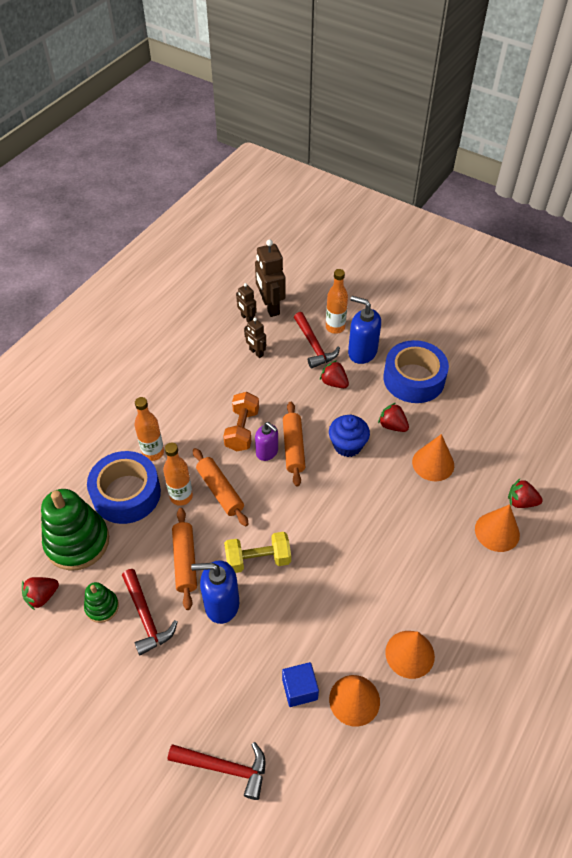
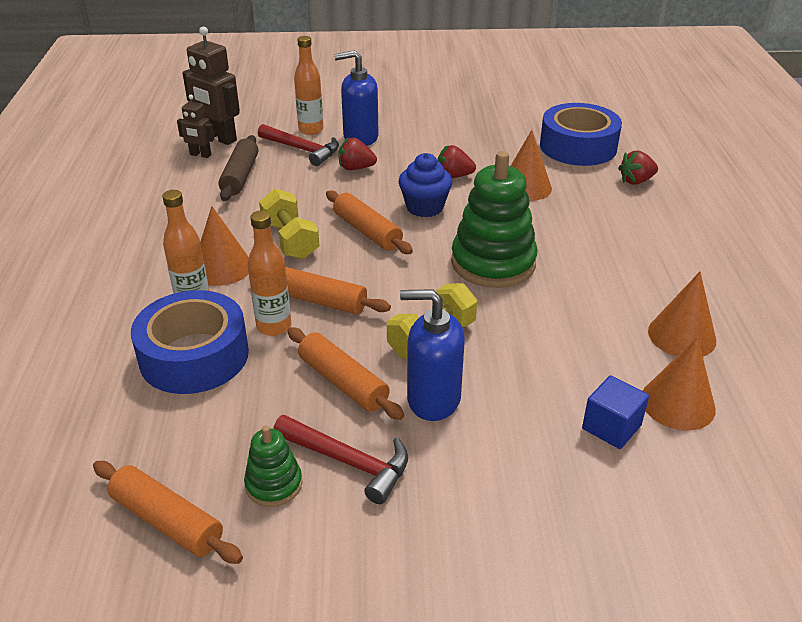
camera: 35 degrees left, 15 degrees down
red strawberry [22,577,59,610] -> orange rolling pin [93,461,243,564]
green stacking toy [41,489,109,571] -> green stacking toy moved to [451,151,537,288]
red hammer [168,742,266,800] -> none
blue soap dispenser [191,560,239,624] -> blue soap dispenser turned 45 degrees clockwise [400,289,465,421]
orange dumbbell [223,392,259,451] -> yellow dumbbell [259,189,319,259]
brown robot [244,318,266,358] -> brown rolling pin [218,135,258,201]
purple soap dispenser [255,422,278,461] -> none
blue tape [384,340,449,403] -> blue tape moved to [540,103,622,166]
orange cone [475,504,520,552] -> orange cone moved to [200,206,249,286]

